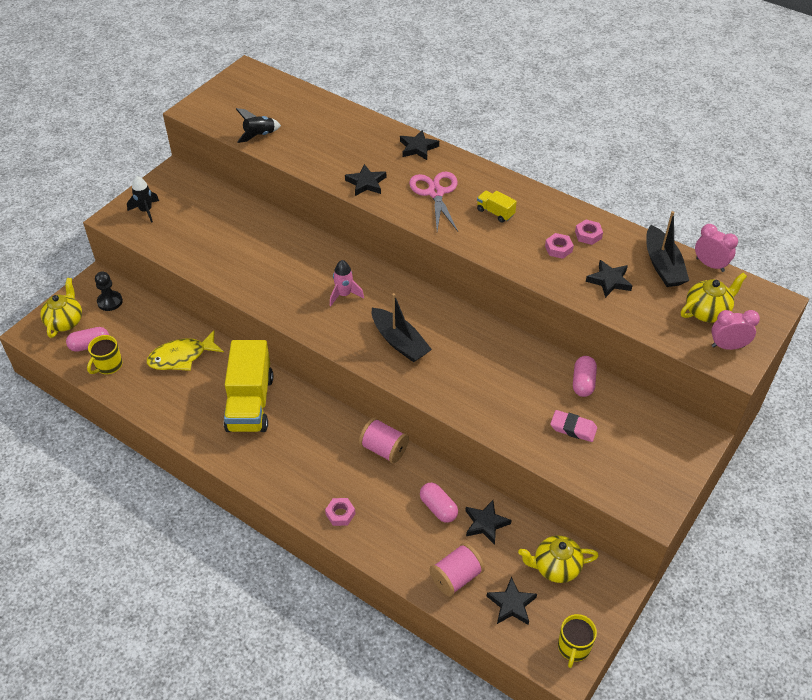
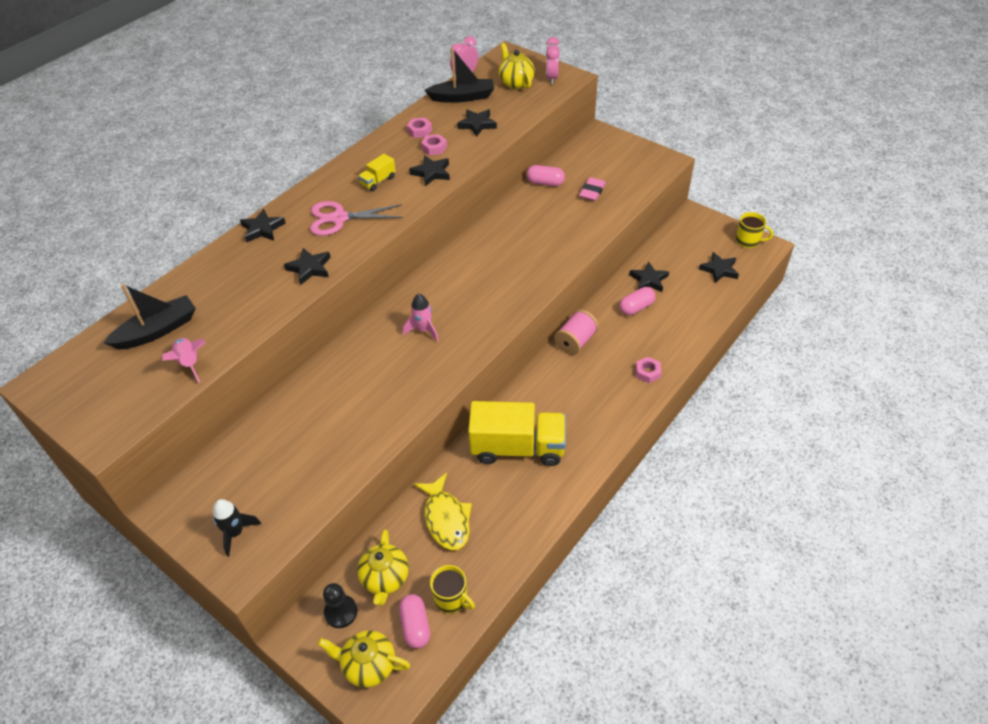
camera: 85 degrees left, 0 degrees up
black rocket [236,108,281,143] -> pink rocket [162,338,206,383]
black boat [372,293,432,362] -> black boat moved to [104,284,196,350]
pink spool [429,543,485,597] -> none
yellow teapot [518,535,599,583] -> yellow teapot moved to [357,529,409,606]
none -> black star [409,155,450,186]

